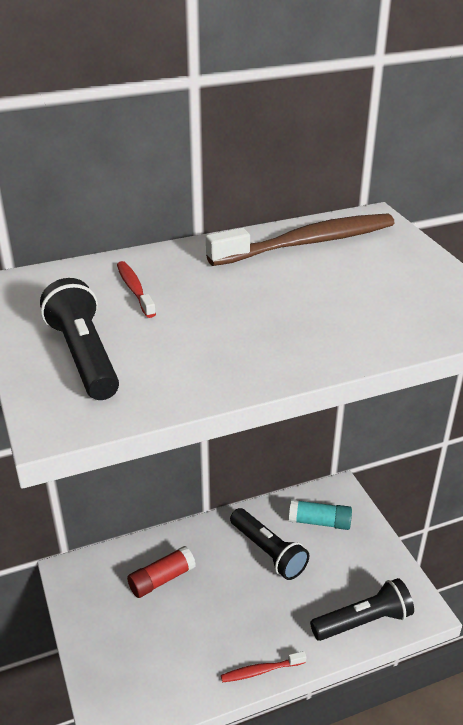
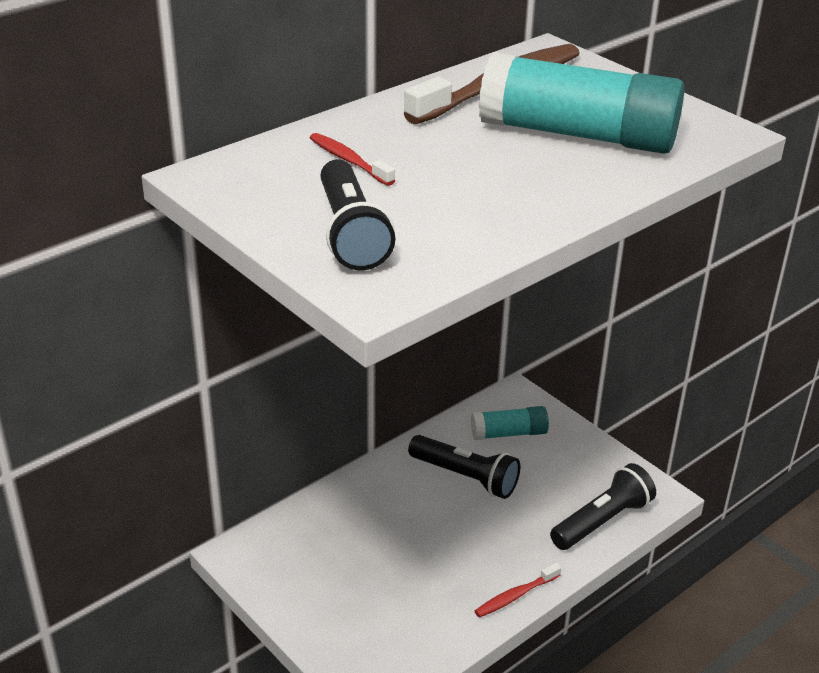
camera: 20 degrees left, 0 degrees up
black flashlight [40,278,119,400] -> black flashlight turned 150 degrees counterclockwise [321,159,395,270]
red glue stick [127,546,196,598] -> none
none -> turquoise glue stick [479,52,685,154]

